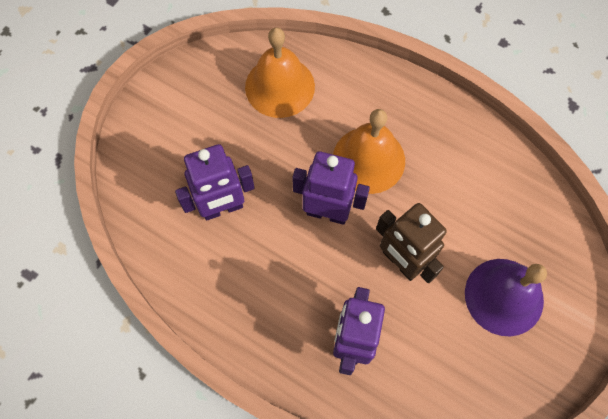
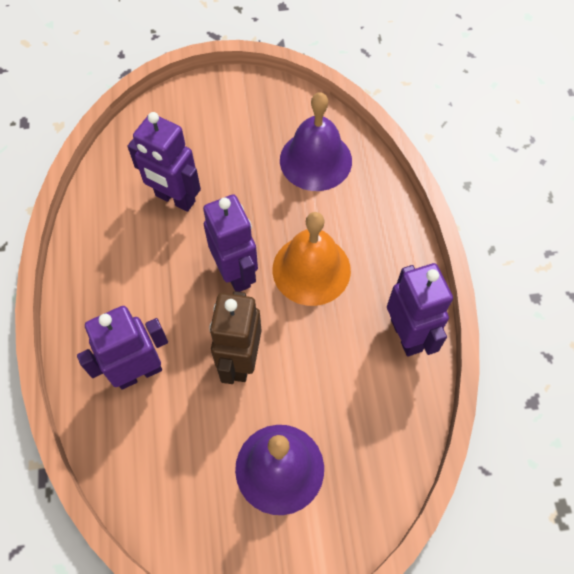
camera: 50 degrees right, 5 degrees down
orange bell [245,28,315,118] -> purple bell [280,92,352,191]
none -> purple robot [387,263,453,357]

